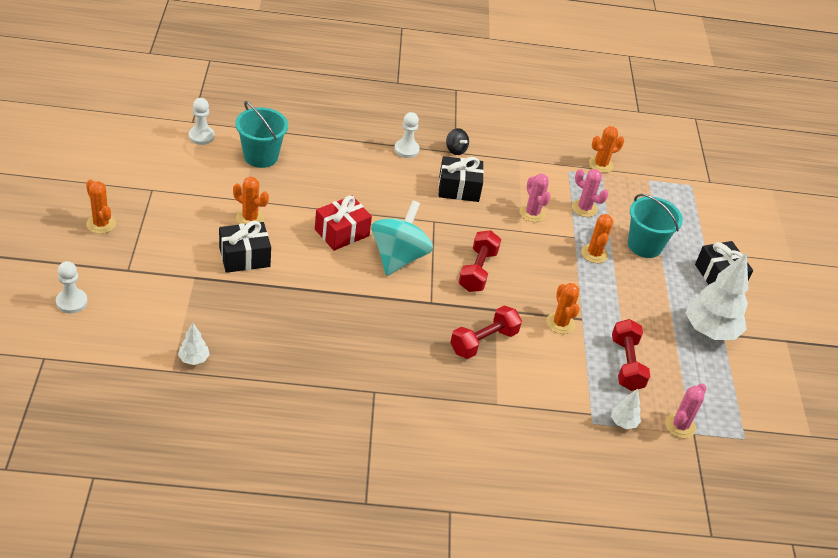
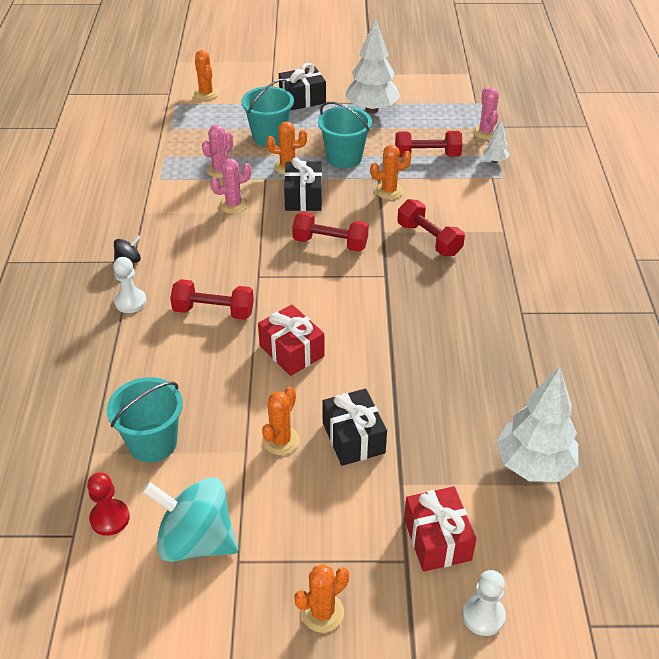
camera: 85 degrees left, 0 degrees up
white tree [178,323,210,365] -> white tree [496,367,578,482], size x2.19
white pawn [189,98,215,145] -> red pawn [87,472,130,536]
turquoise spinning top [371,200,433,276] -> turquoise spinning top moved to [142,478,238,562]
black gift [438,156,484,202] -> black gift moved to [284,158,322,211]
orange cactus [589,126,624,173] -> orange cactus moved to [194,50,219,100]
pink cactus [665,384,707,438] -> pink cactus turned 45 degrees clockwise [473,88,499,140]
none -> red dumbbell [170,279,254,320]
none -> turquoise bucket [318,102,372,168]
none -> red gift [404,486,476,572]

